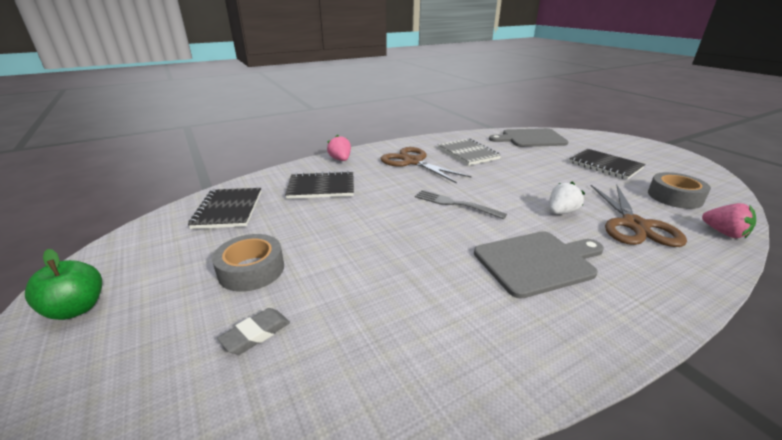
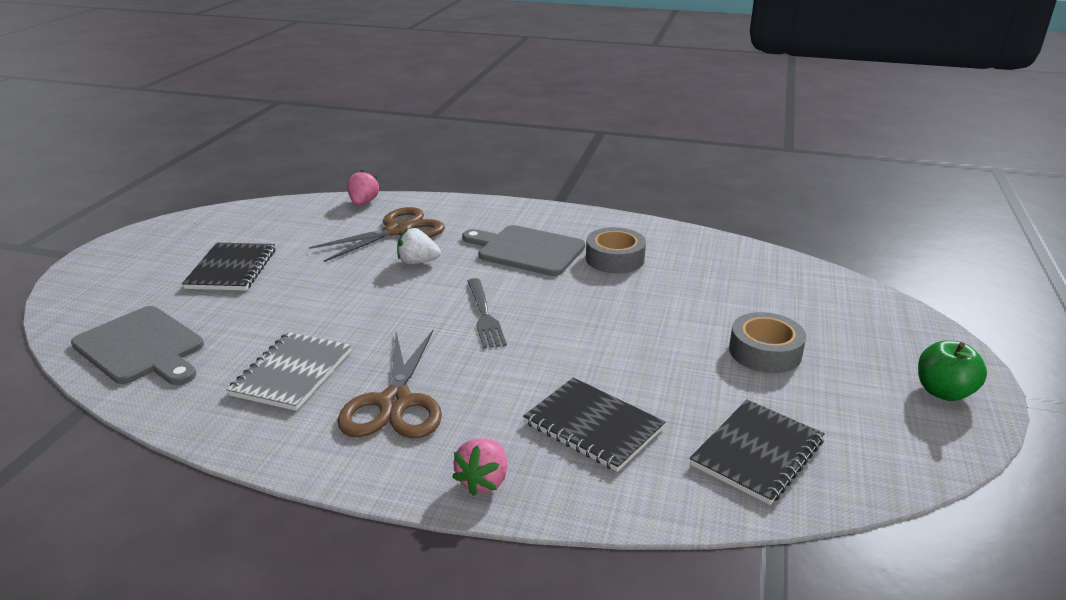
camera: 135 degrees left, 0 degrees up
grey eraser [217,308,290,354] -> none
grey tape [648,172,711,209] -> grey tape moved to [586,227,646,273]

